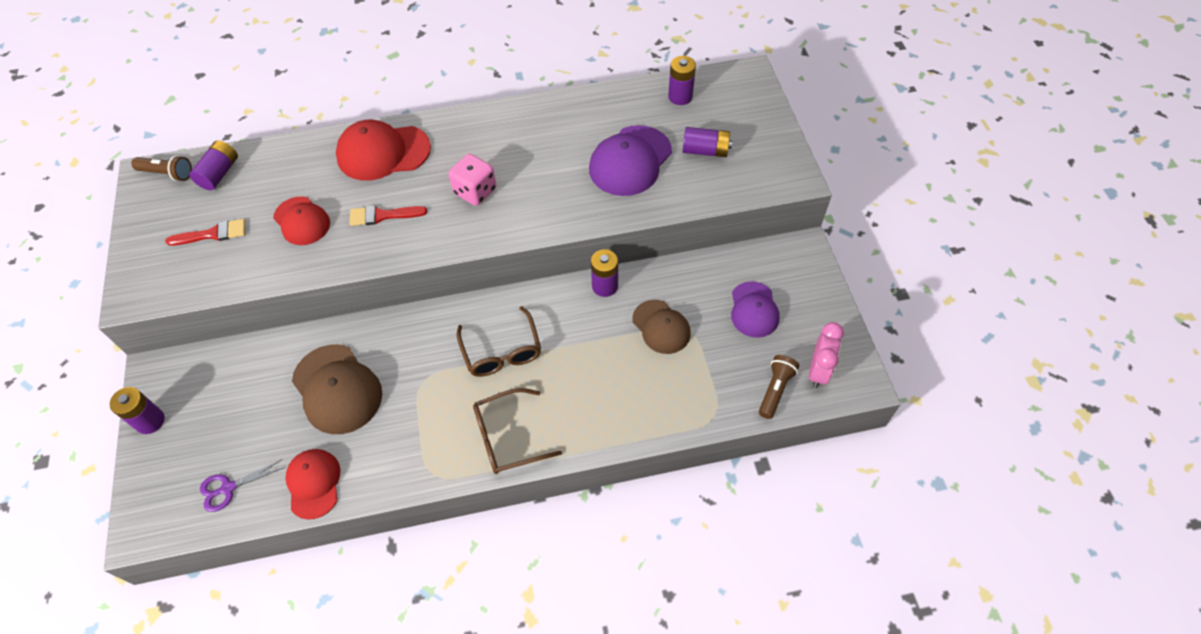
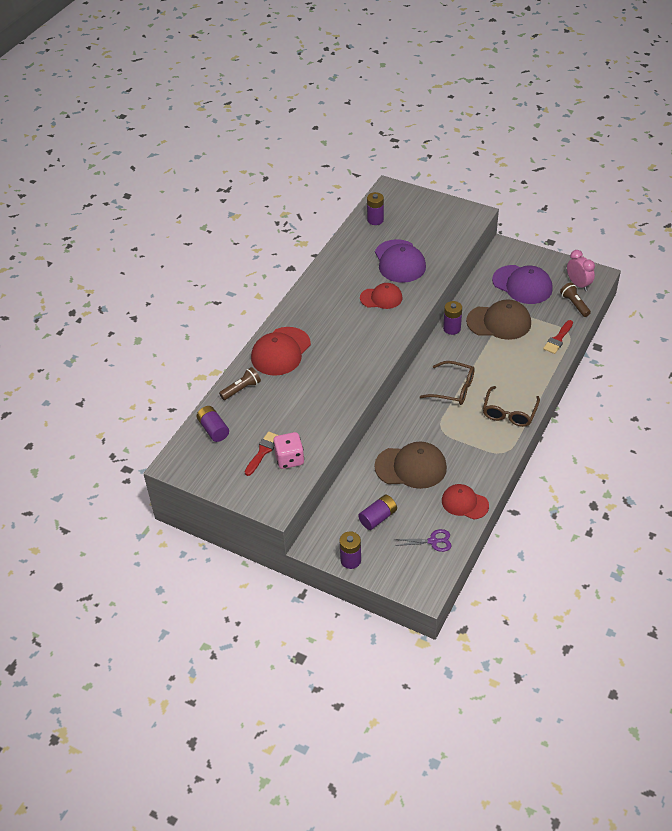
camera: 50 degrees left, 10 degrees down
brown flashlight [131,155,192,181] -> brown flashlight moved to [219,367,261,400]
purple scissors [200,459,285,512] -> purple scissors turned 105 degrees counterclockwise [394,529,451,552]
red cap [273,196,330,245] -> red cap moved to [360,283,403,309]
red brush [349,205,427,226] -> red brush moved to [543,320,573,354]
pink dice [448,154,496,206] -> pink dice moved to [273,432,304,469]
brown cap [632,300,691,354] -> brown cap [466,299,531,340], size x1.54
purple battery [683,127,732,157] -> purple battery moved to [358,495,397,530]
purple cap [731,281,779,338] -> purple cap [492,265,553,304], size x1.54

